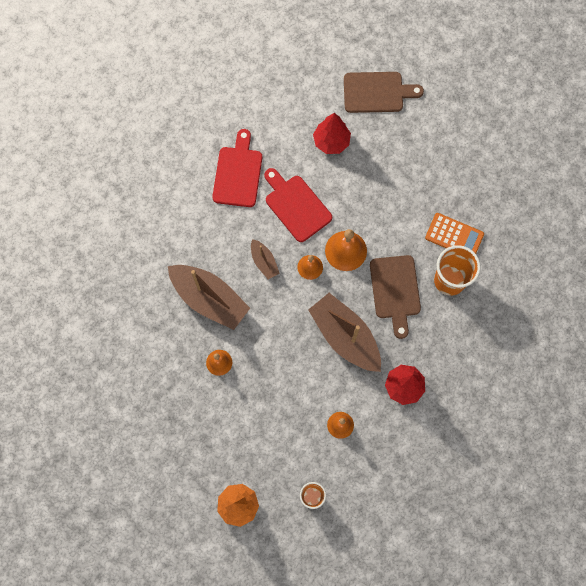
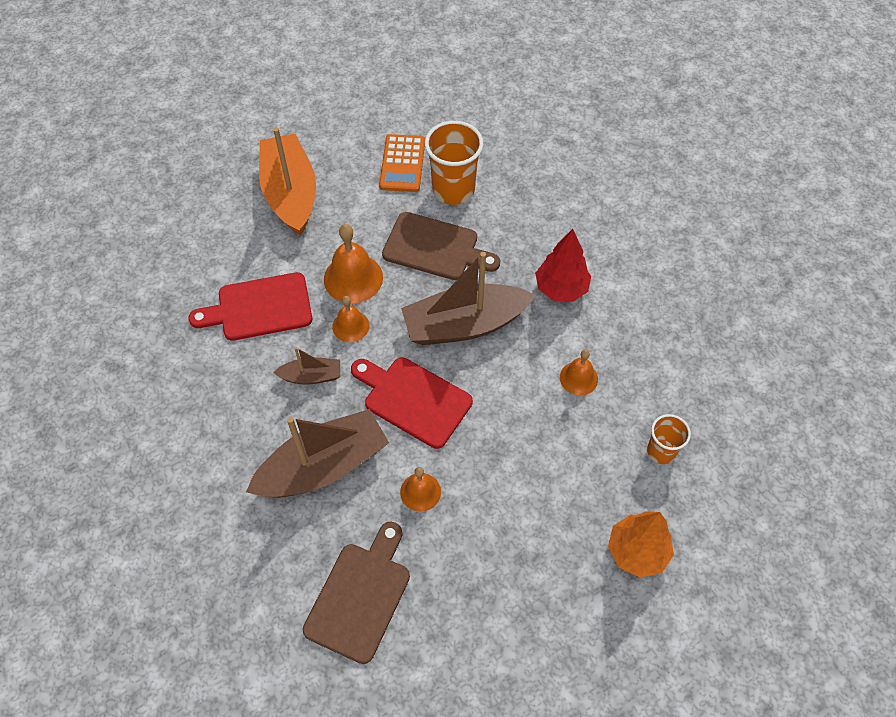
camera: 65 degrees left, 15 degrees down
red cutting board [212,129,262,207] -> red cutting board moved to [351,358,473,449]
red tree [313,113,351,154] -> none
brown cutting board [344,72,424,113] -> brown cutting board moved to [303,522,410,664]
orange calculator [425,213,484,254] -> orange calculator turned 135 degrees clockwise [379,134,425,192]
none -> orange boat [259,127,316,236]

